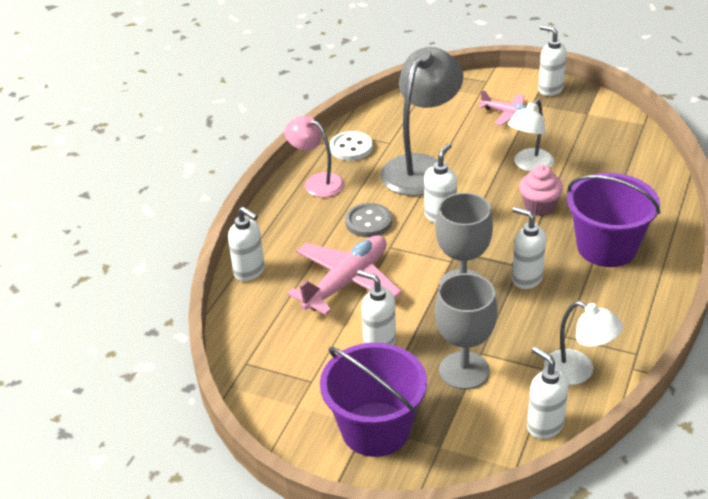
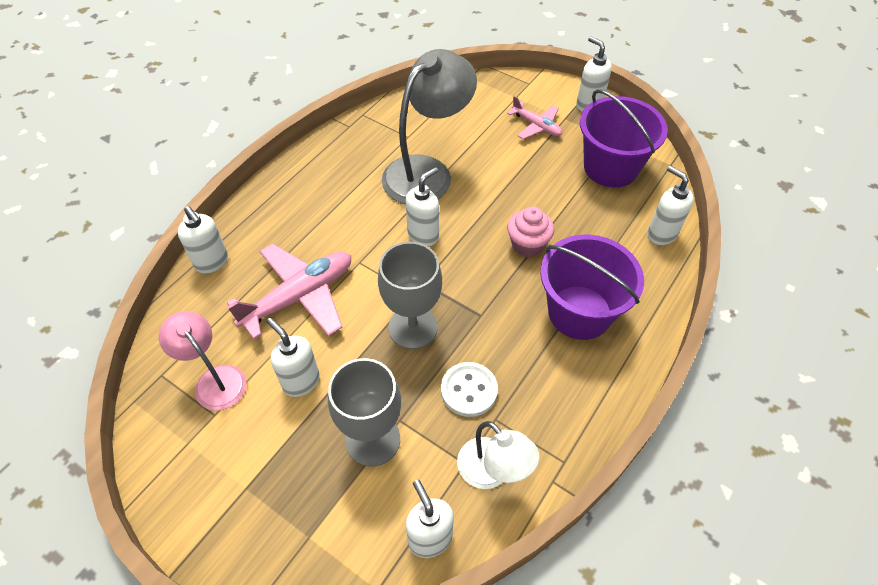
camera: 10 degrees right, 15 degrees up
pink lamp [284,116,344,197] -> pink lamp moved to [159,311,246,411]
purple bucket [320,343,427,457] -> purple bucket moved to [580,89,668,187]
white button [330,131,373,161] -> white button moved to [441,362,498,417]
grey button [345,203,392,237] -> none
white lamp [508,99,554,172] -> none
white soap dispenser [512,207,546,289] -> white soap dispenser moved to [648,166,694,245]

